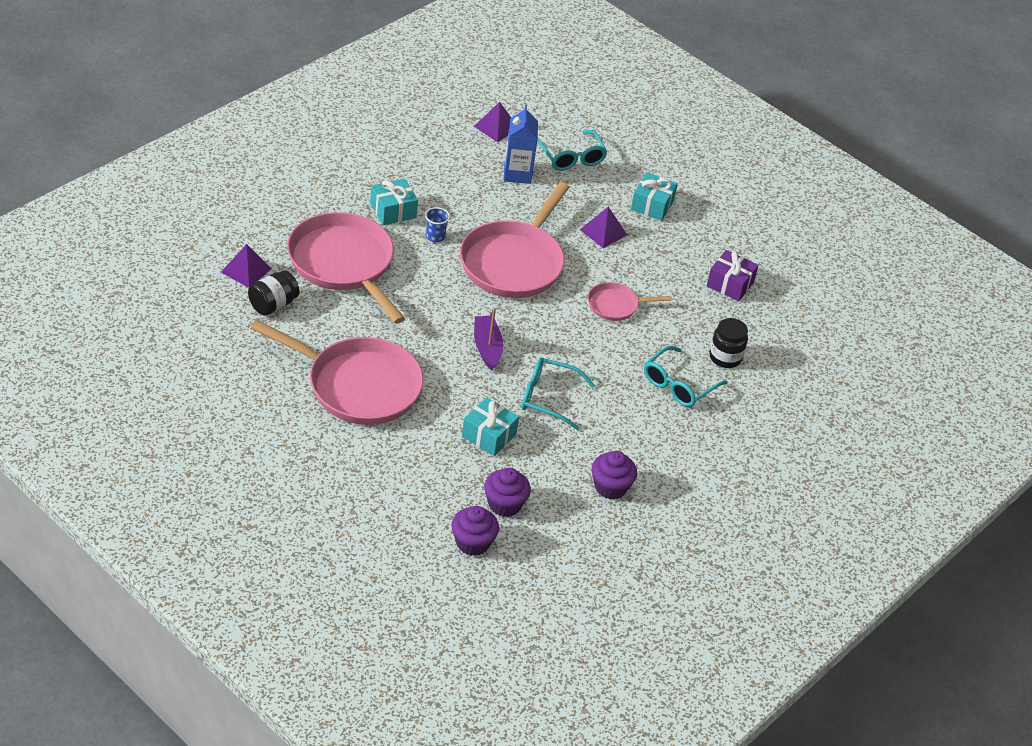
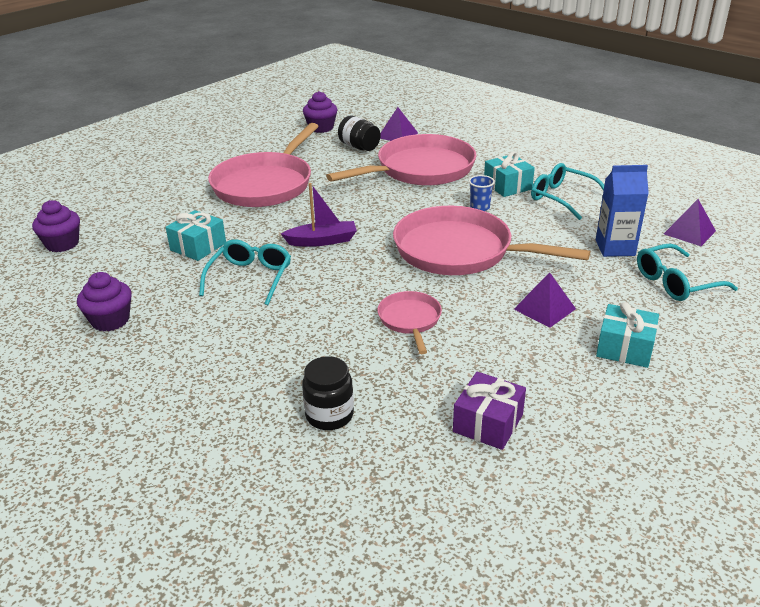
camera: 95 degrees right, 10 degrees down
purple cupcake [484,468,531,517] -> purple cupcake moved to [303,91,337,133]
turquoise glasses [644,346,728,407] -> turquoise glasses moved to [531,163,604,220]

